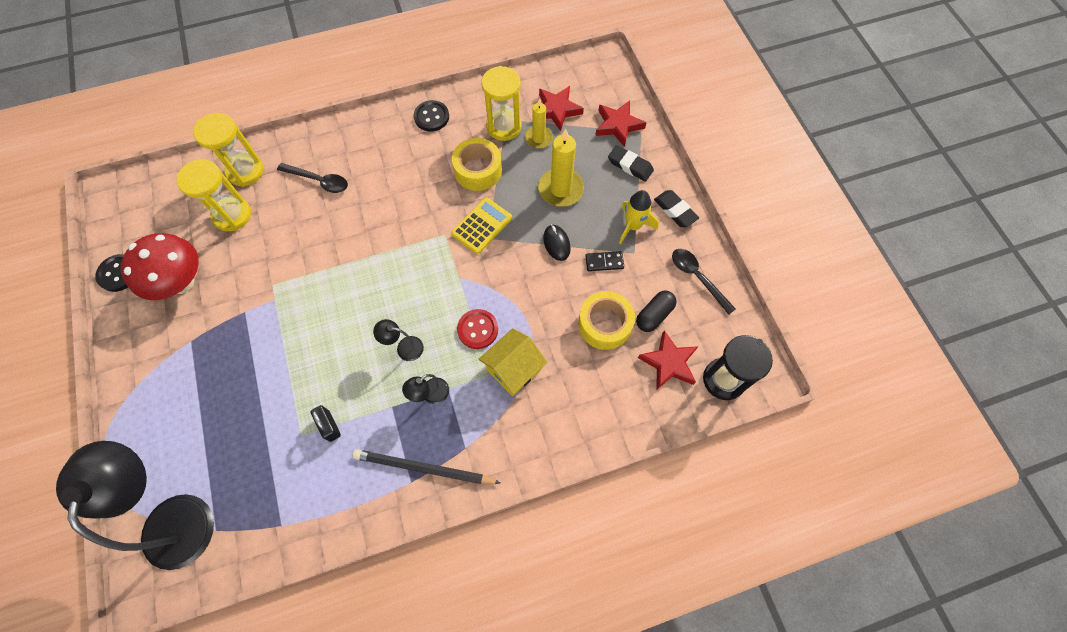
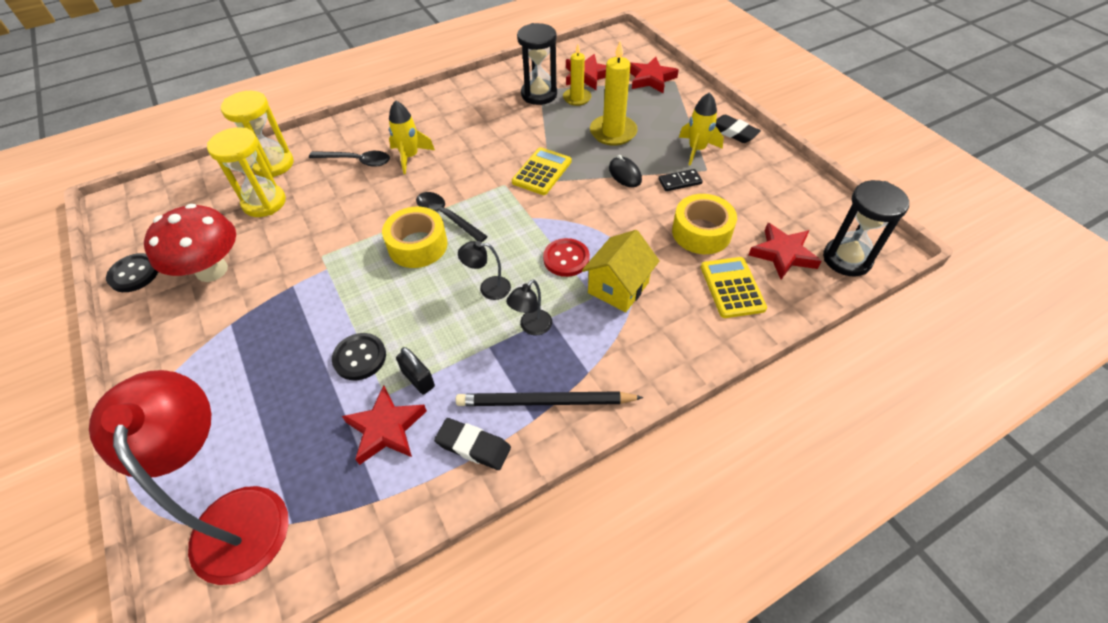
camera: 10 degrees left, 15 degrees down
black lamp [56,441,214,570] -> red lamp [89,370,289,585]
black button [414,100,449,131] -> black button moved to [332,333,386,380]
yellow tape [452,138,502,191] -> yellow tape moved to [382,207,448,268]
yellow hourglass [481,66,522,141] -> black hourglass [517,23,557,105]
black eraser [608,145,654,182] -> black eraser moved to [434,418,511,470]
black capsule [636,291,677,332] -> none
black spoon [672,249,736,315] -> black spoon moved to [416,192,488,242]
none -> red star [342,385,427,465]
none -> yellow rocket [389,100,435,174]
none -> yellow calculator [701,257,767,318]

